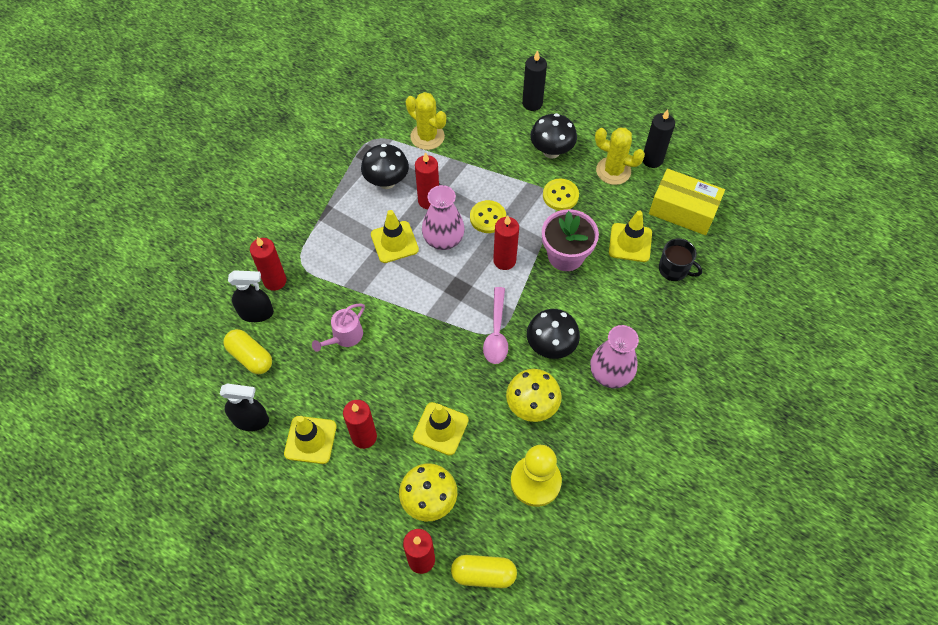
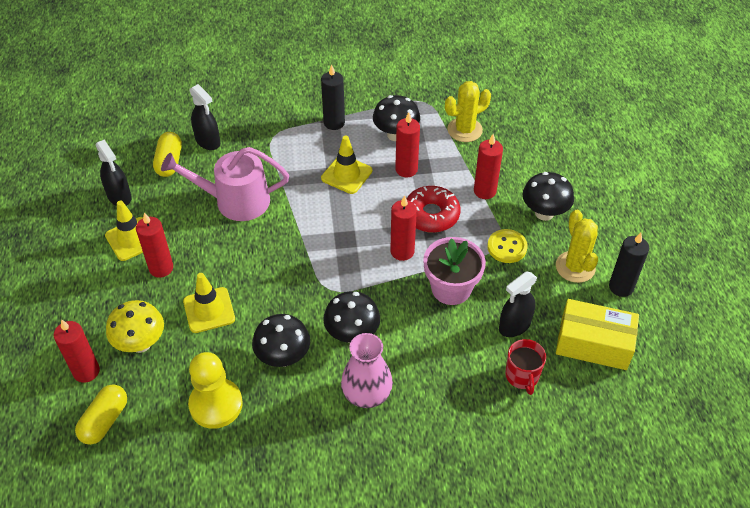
camera: 50 degrees right, 10 degrees down
red candle [250,237,286,291] -> red candle moved to [474,134,503,199]
pink watering can [312,304,365,352] -> pink watering can [161,147,289,221], size x1.81
yellow cactus [406,92,446,150] -> yellow cactus turned 60 degrees clockwise [445,81,491,142]
pink vase [422,185,465,250] -> none
yellow capsule [451,555,517,588] -> yellow capsule turned 60 degrees clockwise [75,384,127,445]
yellow button [470,200,506,233] -> red donut [407,186,460,233]
pink spoon [483,287,508,364] -> none
yellow mushroom [506,369,562,422] -> black mushroom [252,314,310,367]
black candle [522,50,547,111] -> black candle moved to [321,64,345,130]
yellow traffic cone [609,211,652,262] -> black spray bottle [499,272,537,337]
yellow box [649,169,725,235] -> yellow box turned 60 degrees counterclockwise [556,299,639,370]
black mug [659,238,702,281] -> red mug [505,339,546,395]

